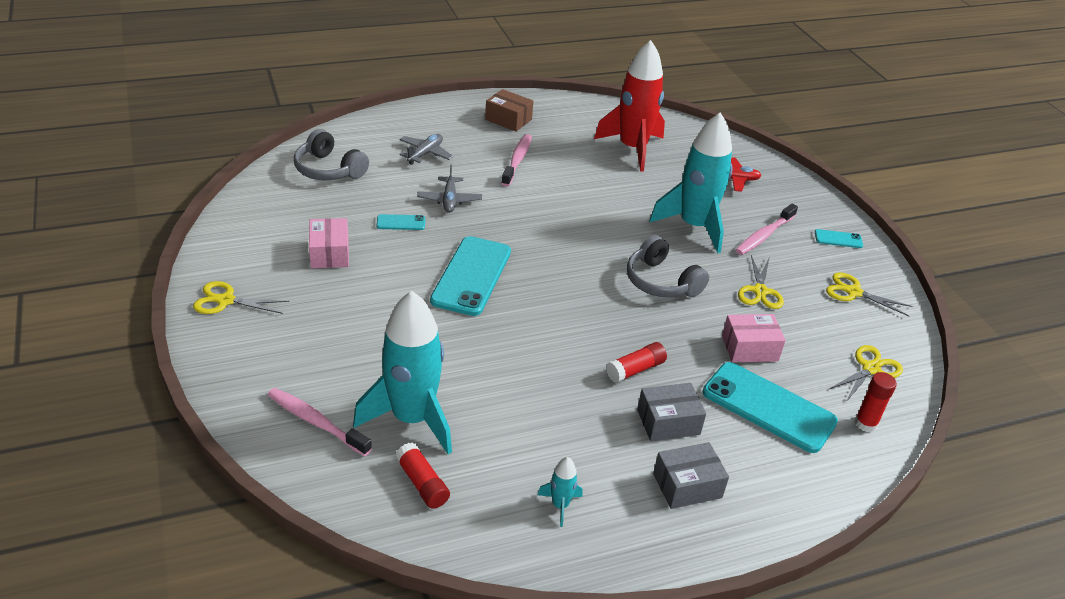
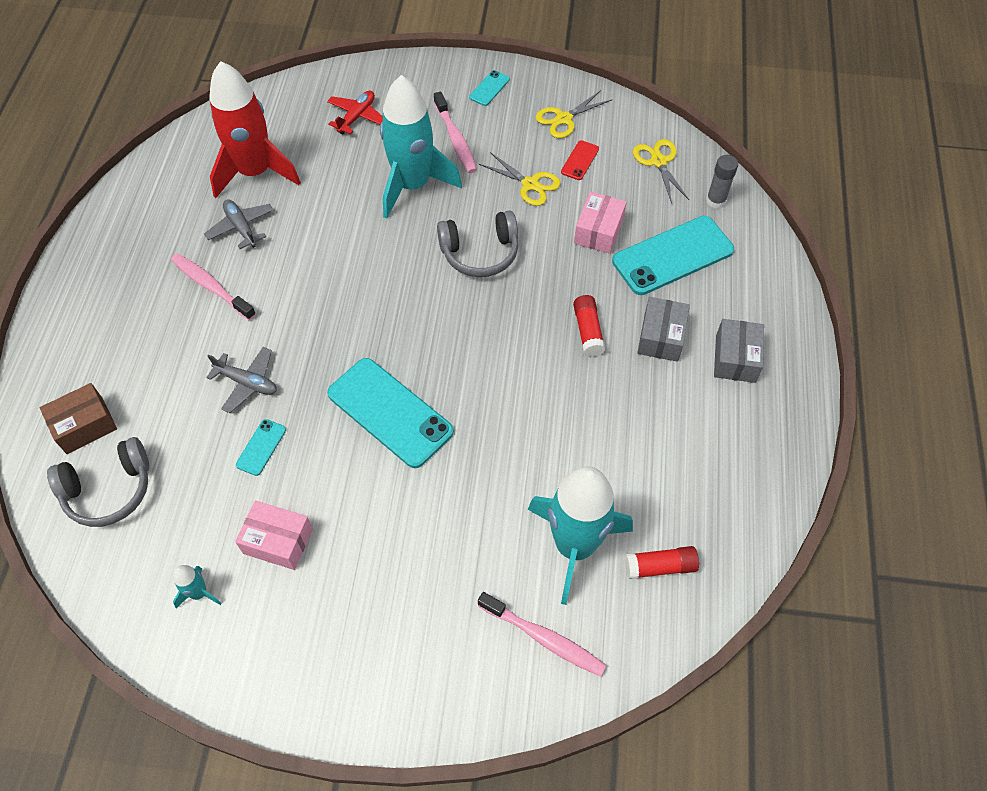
camera: 60 degrees left, 20 degrees up
yellow scissors [193,281,289,314] -> none
pink toothbrush [268,388,372,456] -> pink toothbrush turned 120 degrees counterclockwise [478,592,607,677]
grey plane [400,134,453,165] -> grey plane moved to [204,199,274,249]
brown box [485,89,533,132] -> brown box moved to [40,383,117,454]
turquoise rocket [537,457,583,527] -> turquoise rocket moved to [173,565,222,608]
red glue stick [855,372,897,432] -> grey glue stick [706,155,738,208]
none -> red phone [561,140,599,180]

